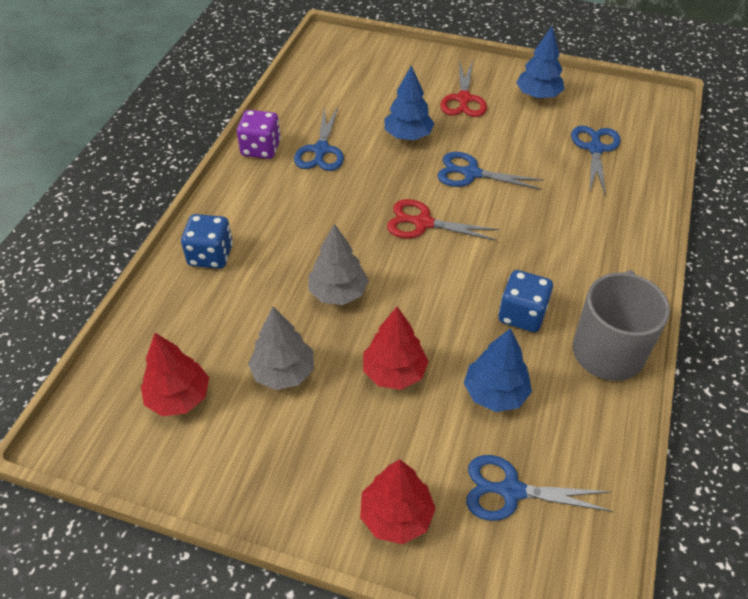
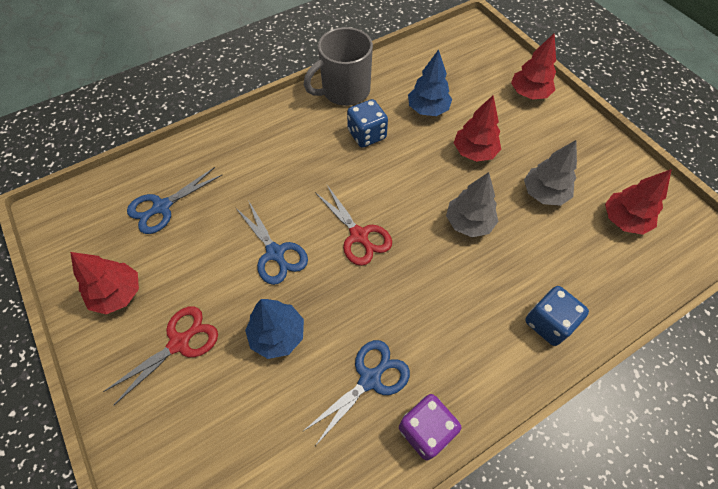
camera: 140 degrees left, 10 degrees up
blue scissors [466,455,613,521] -> none
blue tree [516,26,564,99] -> red tree [70,252,139,314]

